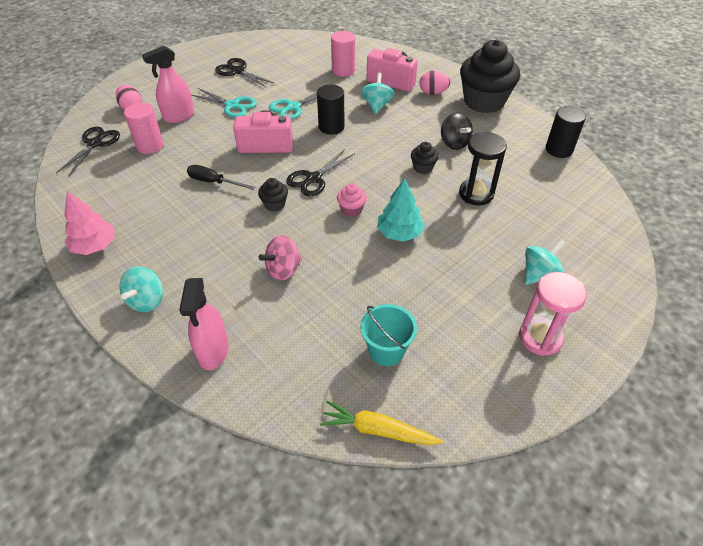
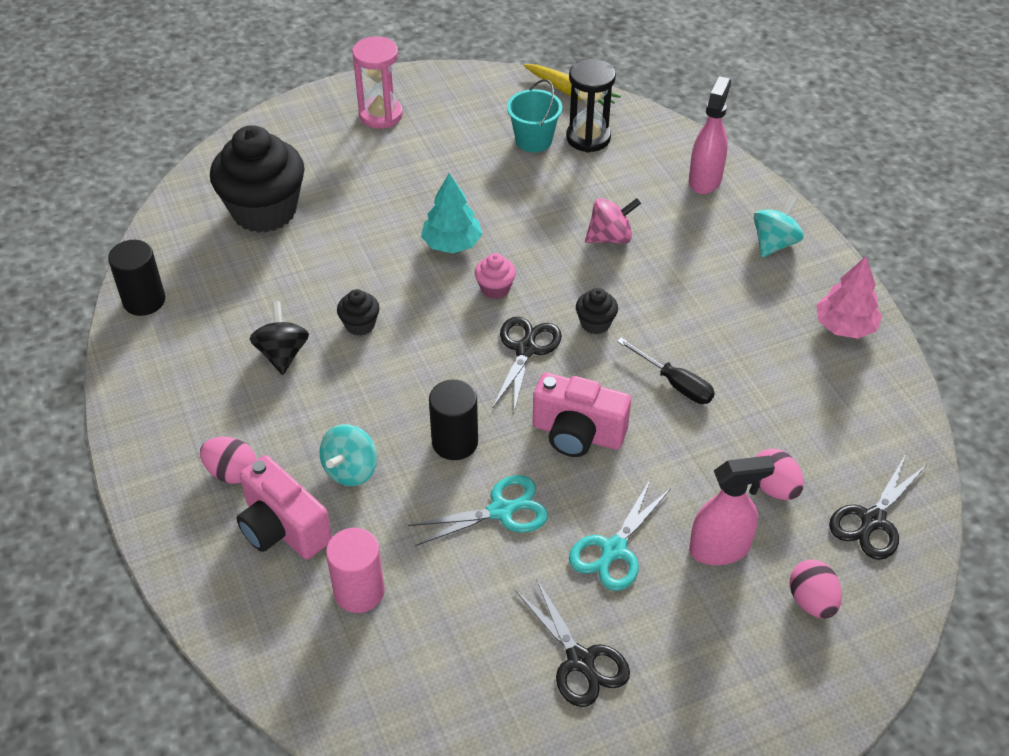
camera: 160 degrees left, 0 degrees up
pink cylinder [124,102,164,154] -> pink egg [756,448,804,500]
turquoise scissors [191,88,257,118] -> turquoise scissors turned 105 degrees counterclockwise [569,479,671,591]
black scissors [286,149,355,197] -> black scissors turned 45 degrees counterclockwise [492,317,562,412]
black hourglass [459,132,507,205] -> black hourglass moved to [566,59,616,153]
black cupcake [460,39,520,113] -> black cupcake moved to [210,125,305,233]
turquoise spinning top [525,239,565,285] -> none

